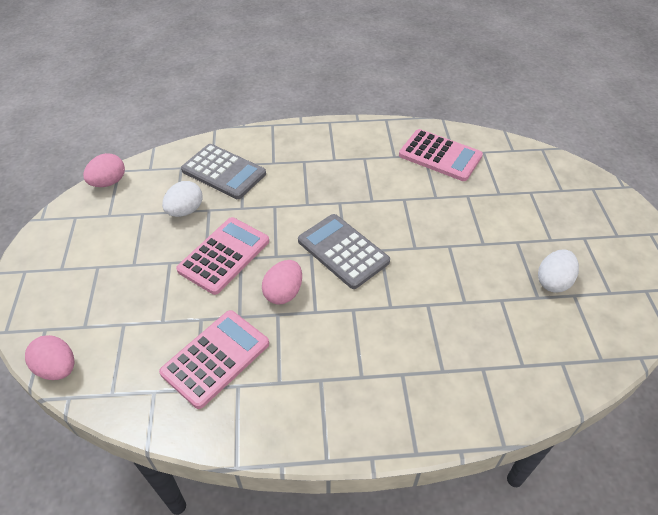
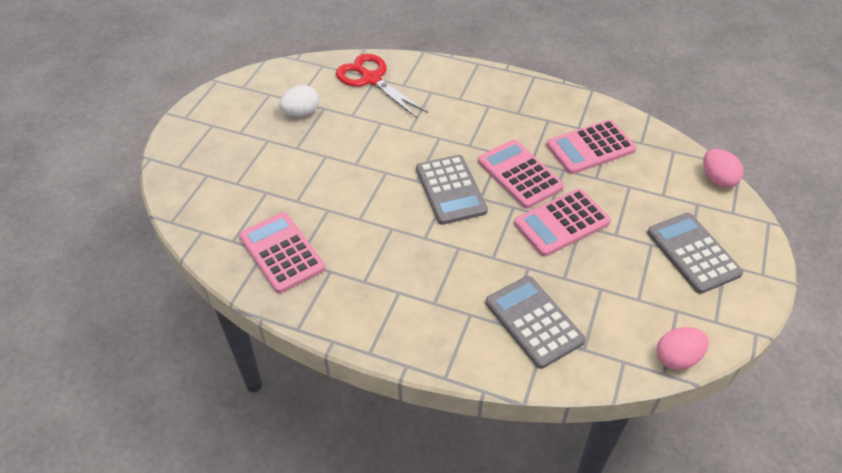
camera: 155 degrees left, 0 degrees up
white egg [162,181,203,217] -> none
pink egg [262,260,302,305] -> pink calculator [478,140,564,209]
none -> red scissors [336,54,428,118]
none -> grey calculator [647,213,743,294]

